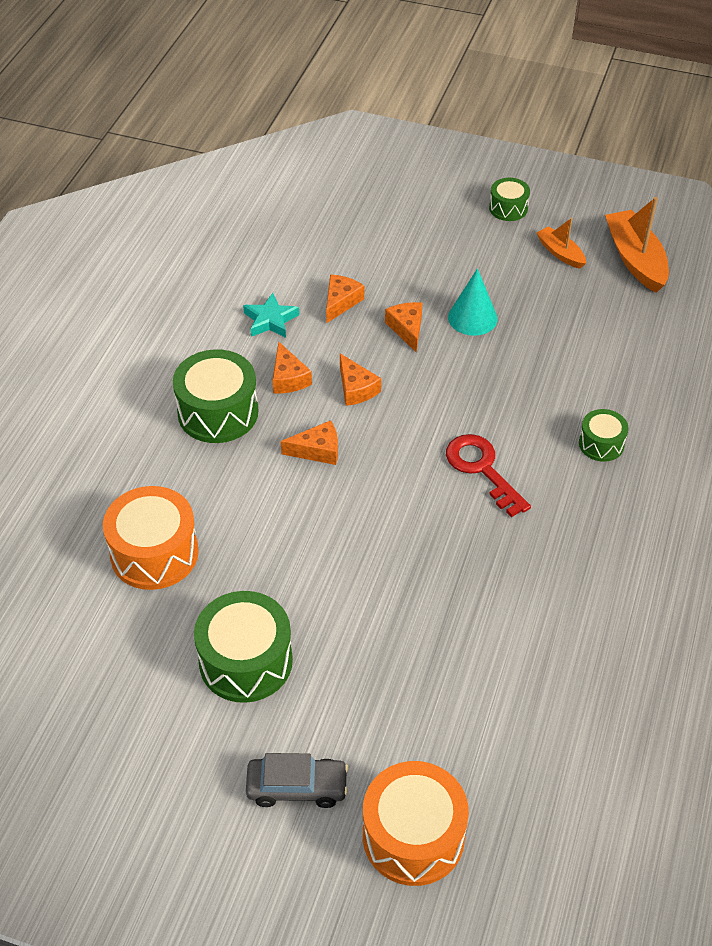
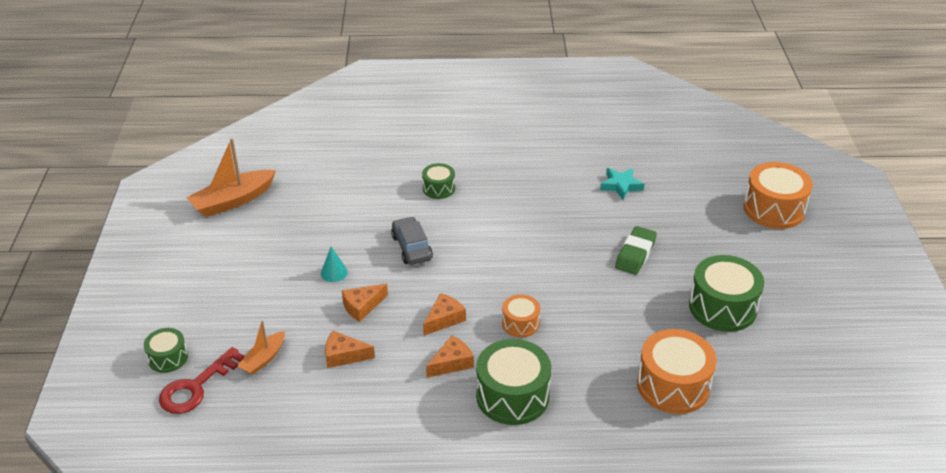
camera: 110 degrees left, 10 degrees down
turquoise star [243,293,299,338] -> turquoise star moved to [600,168,644,200]
grey car [246,753,348,808] -> grey car moved to [391,217,433,265]
orange cheese [281,420,338,465] -> orange drum [502,294,540,337]
red key [446,434,531,517] -> red key moved to [159,347,245,414]
turquoise cone [448,268,498,336] -> turquoise cone [321,247,348,282], size x0.64
green drum [489,178,530,221] -> green drum moved to [144,328,188,373]
orange boat [536,218,586,269] -> orange boat moved to [237,321,285,375]
none -> green eraser [615,226,657,275]

